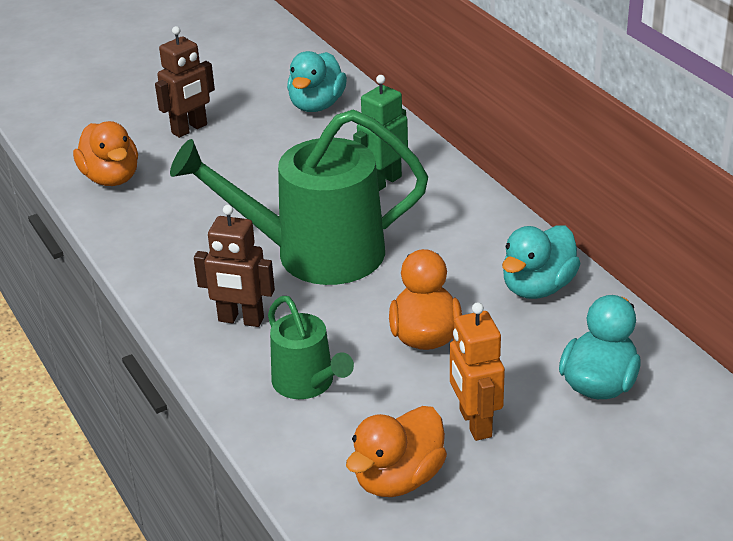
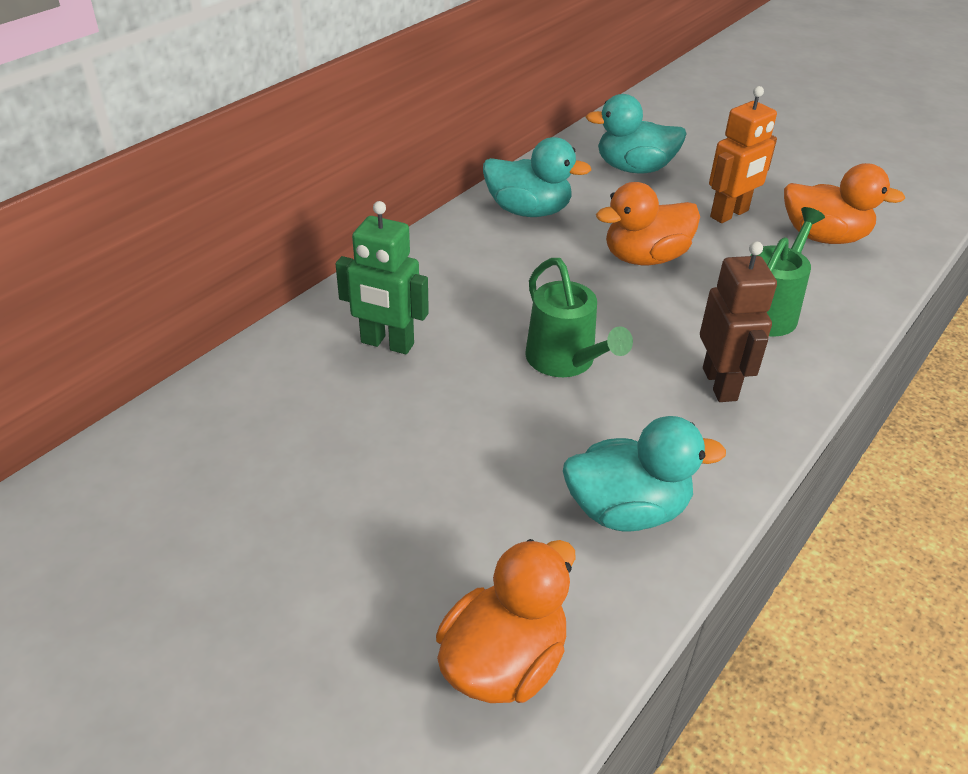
camera: 115 degrees left, 5 degrees up
brown robot [155,26,215,138] -> none
green watering can [170,109,428,285] -> green watering can [525,258,633,377], size x0.52
turquoise duck [287,51,347,112] -> turquoise duck moved to [563,416,726,531]

